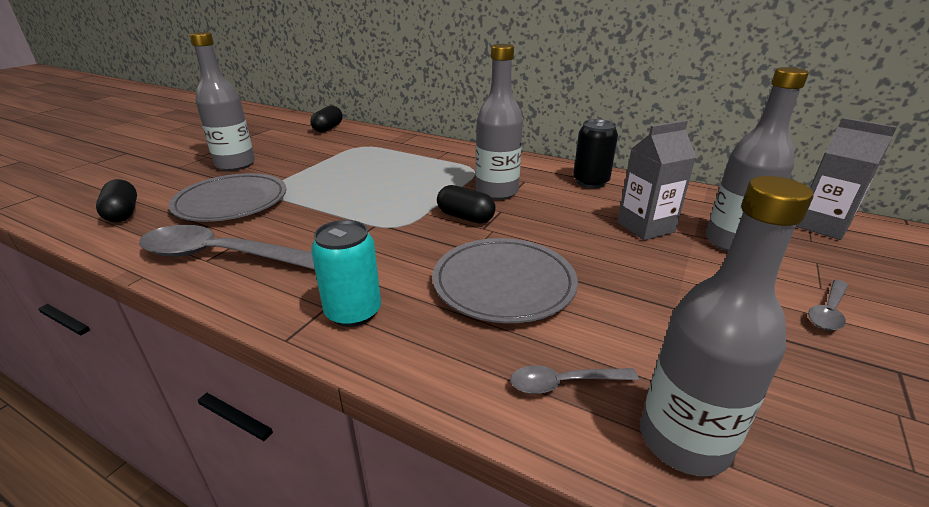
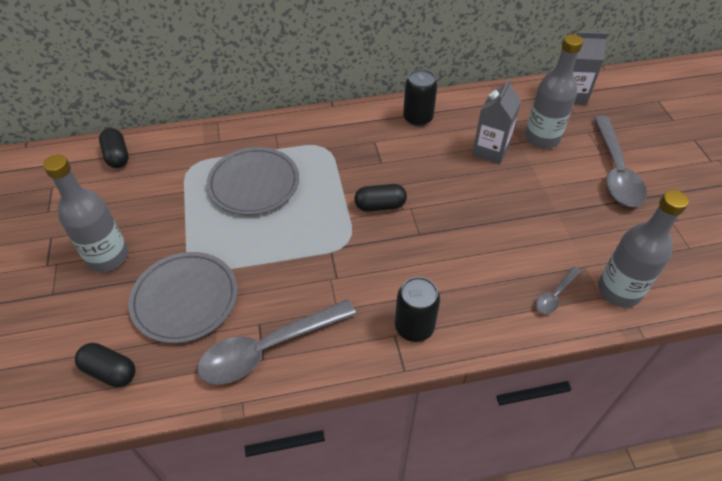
camera: 40 degrees left, 20 degrees up
turquoise can [311,220,381,327] -> black can [395,277,440,342]
grey plate [432,238,578,323] -> grey plate moved to [207,147,299,215]
grey bottle [475,44,523,200] -> none
grey spoon [808,280,848,331] -> grey spoon [594,116,647,207], size x2.11

